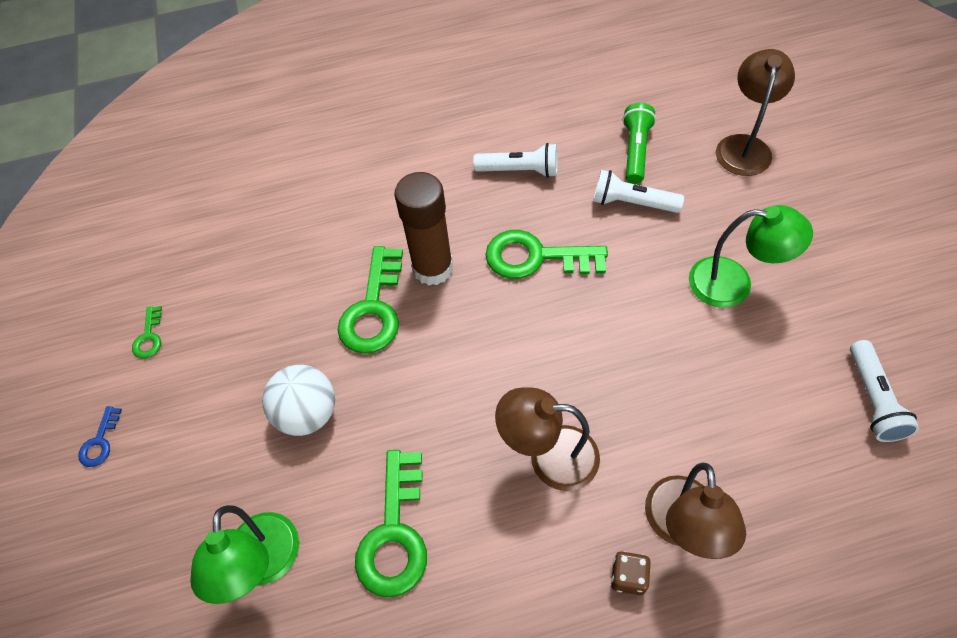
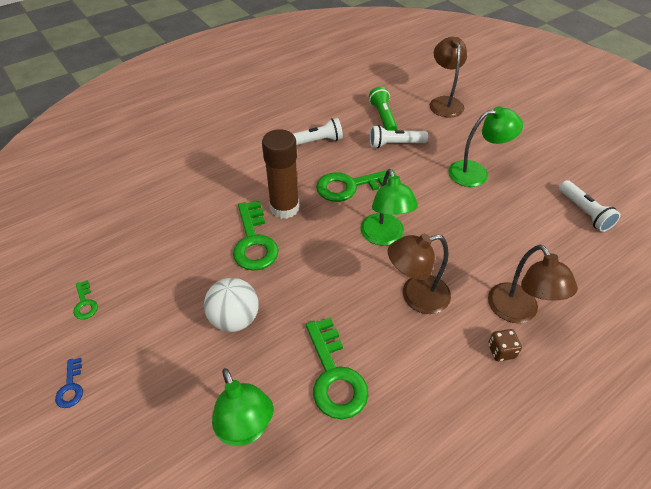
camera: 25 degrees left, 10 degrees down
none -> green lamp [361,169,418,246]

